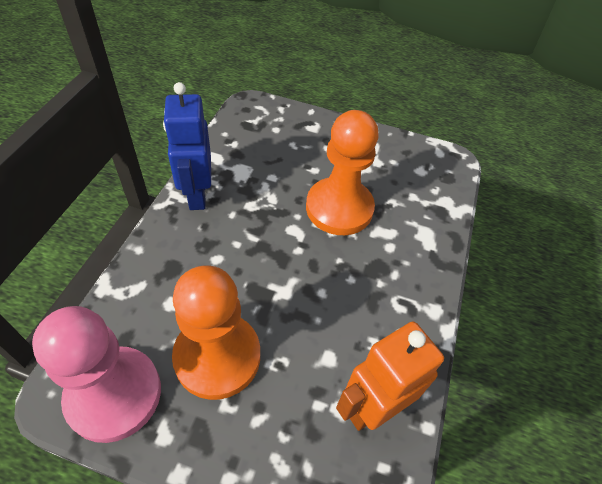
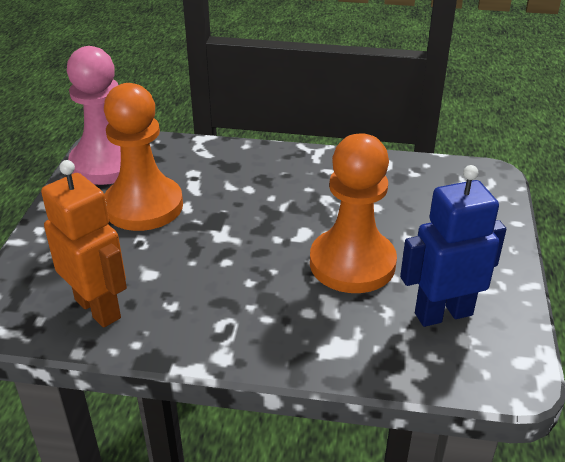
camera: 85 degrees right, 15 degrees down
blue robot [163,82,211,210] -> blue robot moved to [400,165,506,327]

